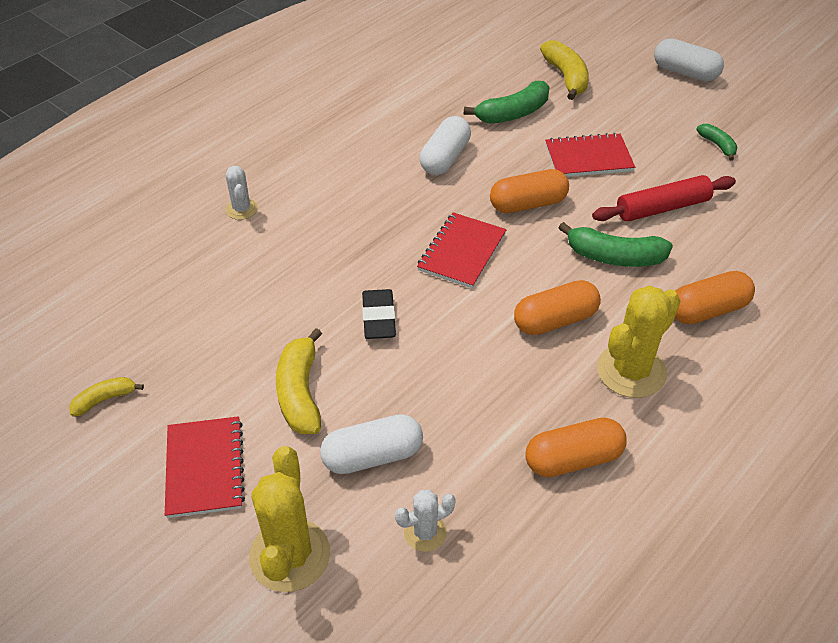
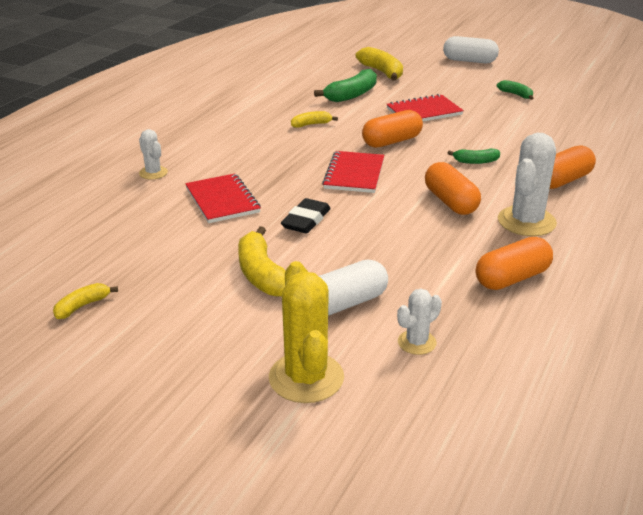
camera: 15 degrees left, 15 degrees down
red notebook [165,416,245,518] -> red notebook moved to [185,174,261,223]
black eraser [362,289,396,339] -> black eraser turned 45 degrees clockwise [281,198,331,234]
white capsule [420,116,471,175] -> yellow banana [291,111,338,128]
orange capsule [514,280,601,335] -> orange capsule turned 75 degrees counterclockwise [425,162,481,215]
green banana [559,222,673,267] -> green banana [448,148,500,164], size x0.57
red rolling pin [592,175,736,222] -> none
yellow cactus [597,286,680,398] -> white cactus [498,133,557,236]

